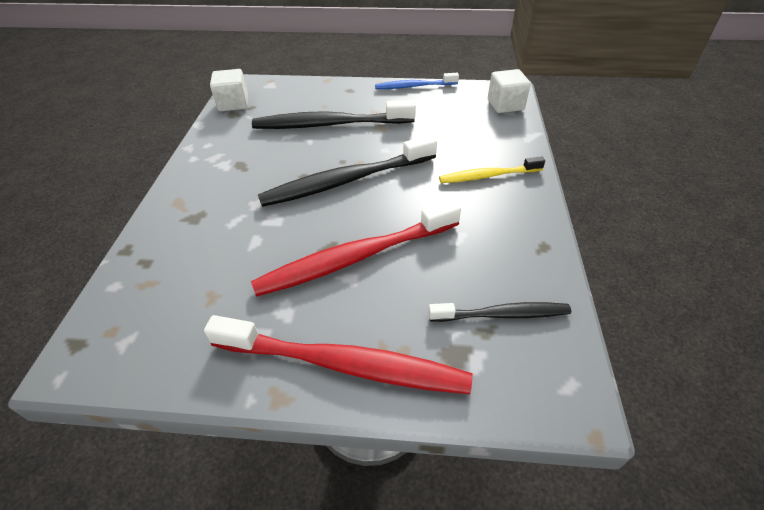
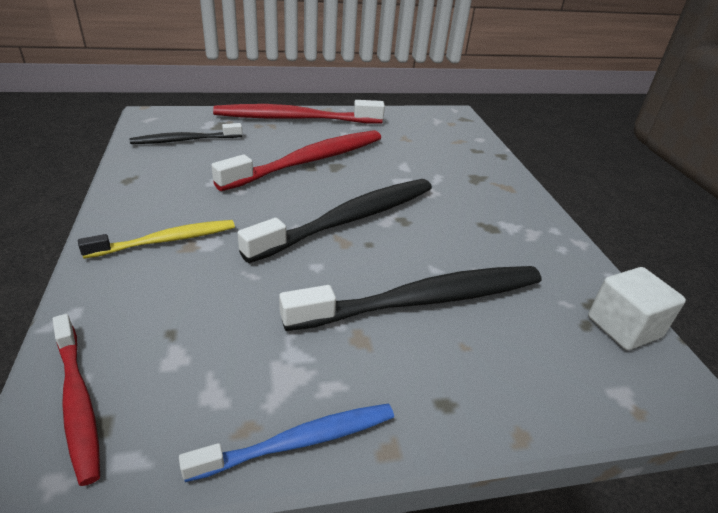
camera: 160 degrees right, 10 degrees down
white cube [488,69,531,113] -> red toothbrush [53,314,100,486]

